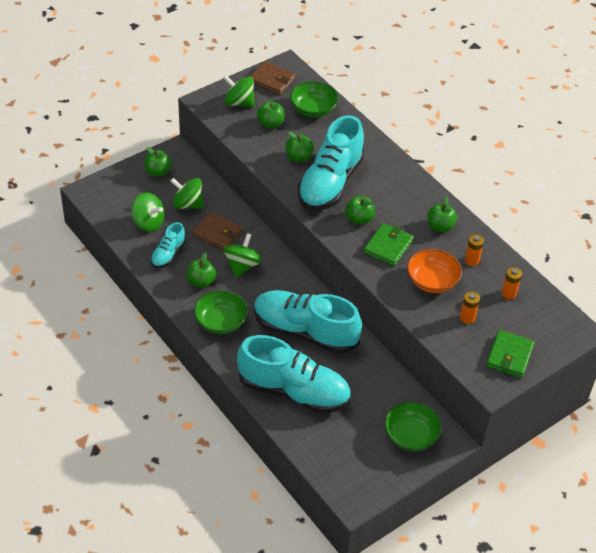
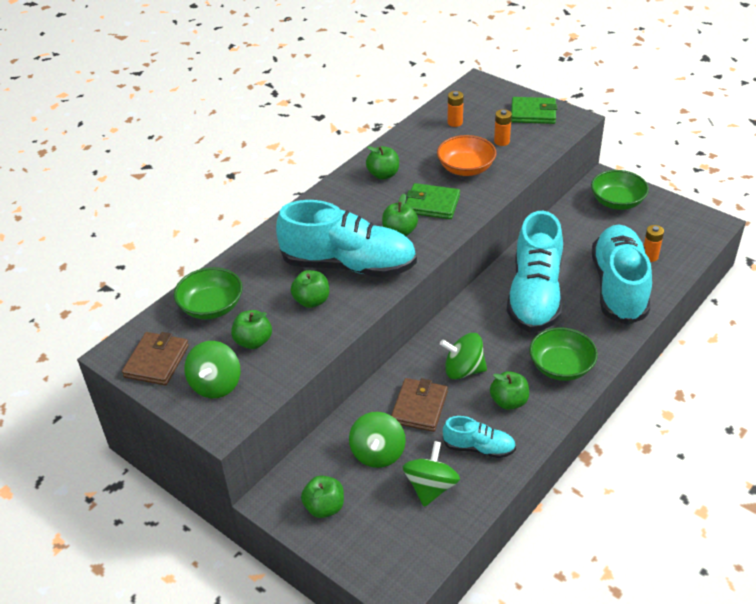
camera: 100 degrees left, 5 degrees down
orange battery [465,234,484,266] -> orange battery moved to [644,225,664,262]

